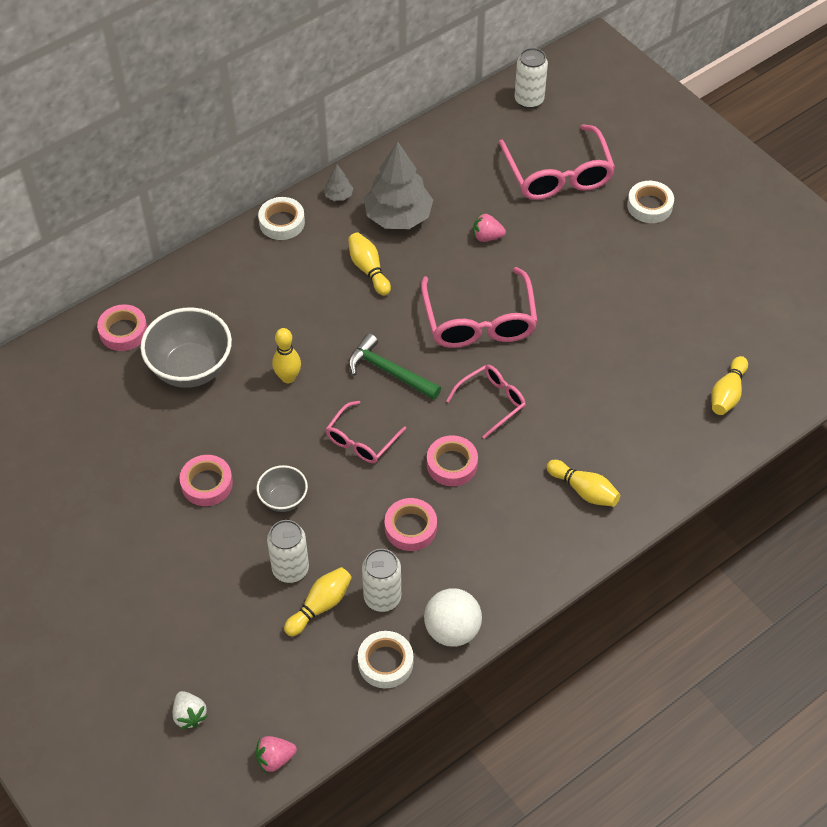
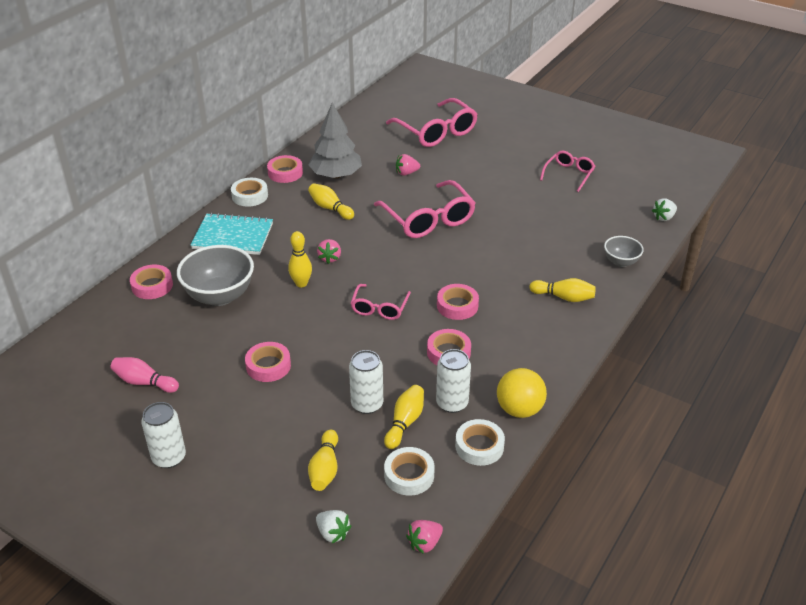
camera: 20 degrees left, 15 degrees down
grey bowl [257,465,308,512] -> grey bowl moved to [604,236,644,267]
grey tree [324,164,353,201] -> pink tape [267,155,303,183]
green hammer [348,333,441,400] -> none
white ball [424,588,482,647] -> yellow ball [497,368,547,418]
pink glasses [446,365,526,439] -> pink glasses moved to [540,151,595,192]
white can [515,48,548,109] -> white can moved to [141,402,186,468]
white tape [627,181,674,223] -> white tape moved to [384,447,435,496]
yellow bowling pin [711,356,748,415] -> yellow bowling pin moved to [308,430,338,491]
none -> pink bowling pin [111,357,179,393]
none -> turquoise notebook [191,213,273,255]
none -> pink strawberry [317,239,341,264]
none -> white strawberry [652,198,677,221]

